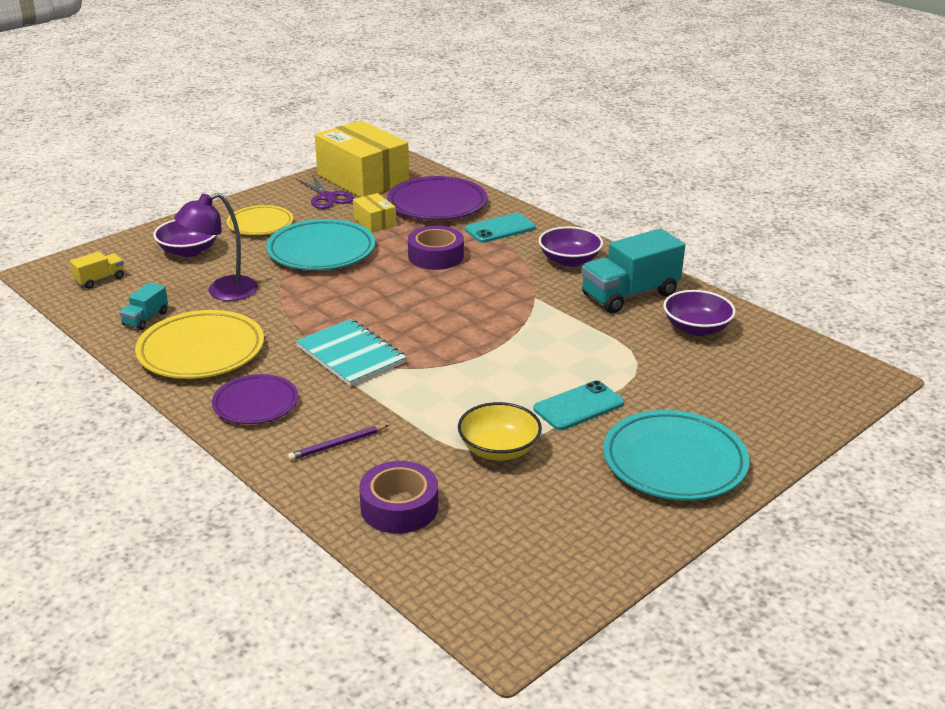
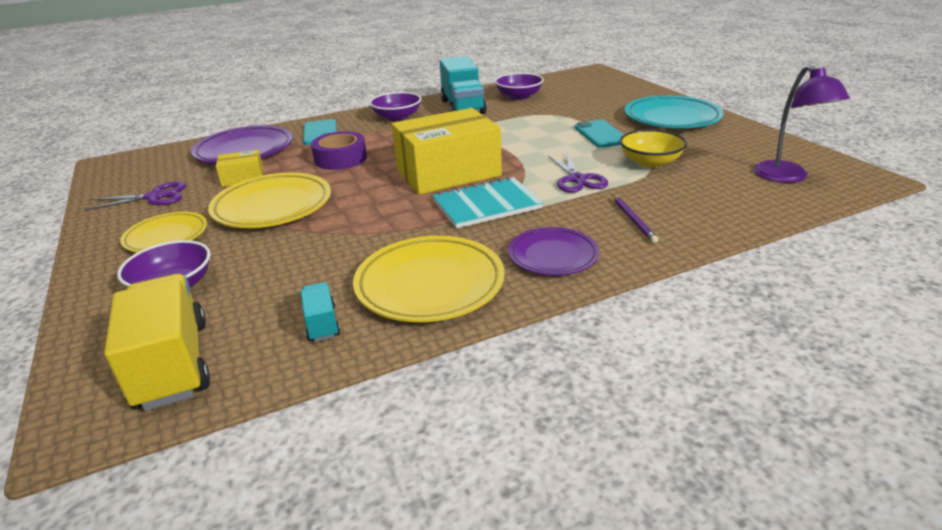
camera: 70 degrees left, 0 degrees up
yellow truck [70,252,124,289] -> yellow truck [104,274,210,411], size x2.05
turquoise truck [119,282,168,330] -> turquoise truck turned 150 degrees counterclockwise [300,282,341,342]
purple lamp [174,193,258,301] -> purple lamp moved to [753,65,850,183]
turquoise plate [266,219,375,270] -> yellow plate [208,173,331,228]
yellow box [315,120,409,197] -> yellow box moved to [392,108,502,195]
purple tape [359,461,438,534] -> none
none -> purple scissors [548,152,608,193]

